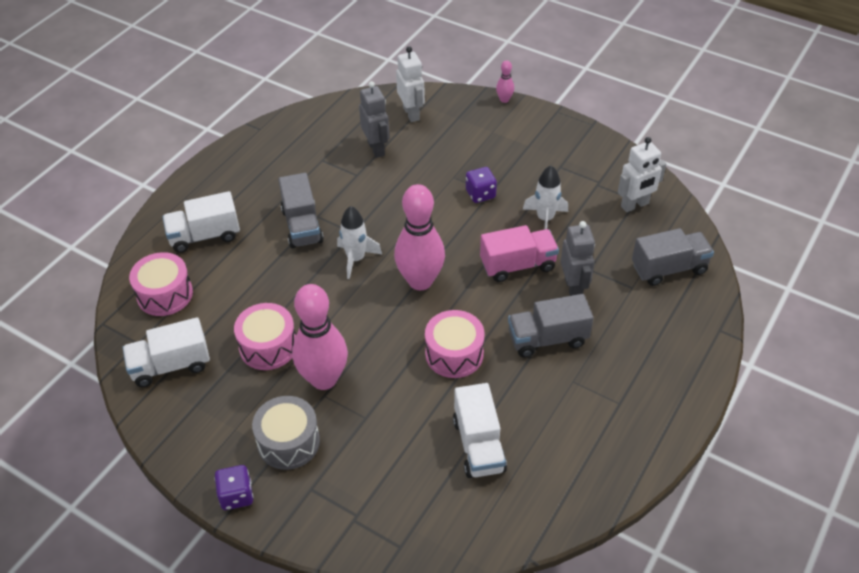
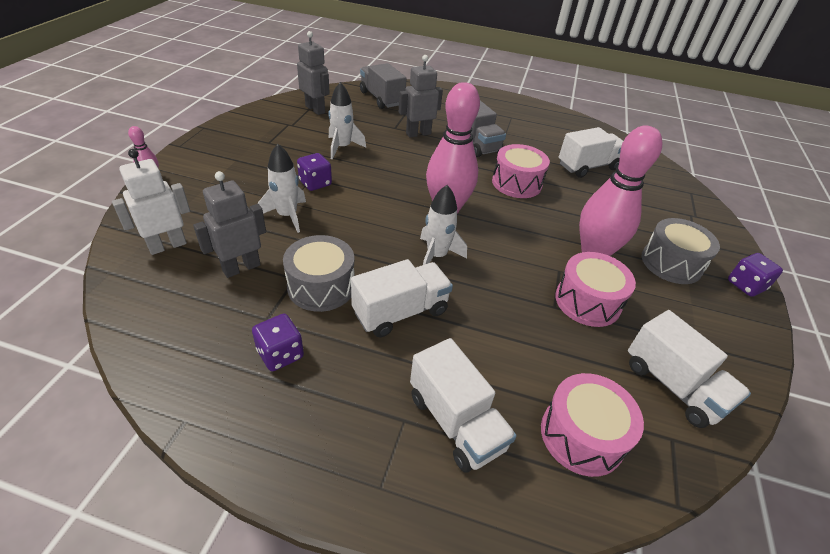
camera: 110 degrees left, 5 degrees down
grey truck [278,173,324,248] -> white truck [351,259,453,337]
pink truck [480,225,559,282] -> none
white robot [618,137,666,212] -> grey robot [297,31,330,115]
none -> purple dice [252,314,304,371]
none -> white rocket [258,144,306,233]
none -> grey drum [283,235,355,312]

